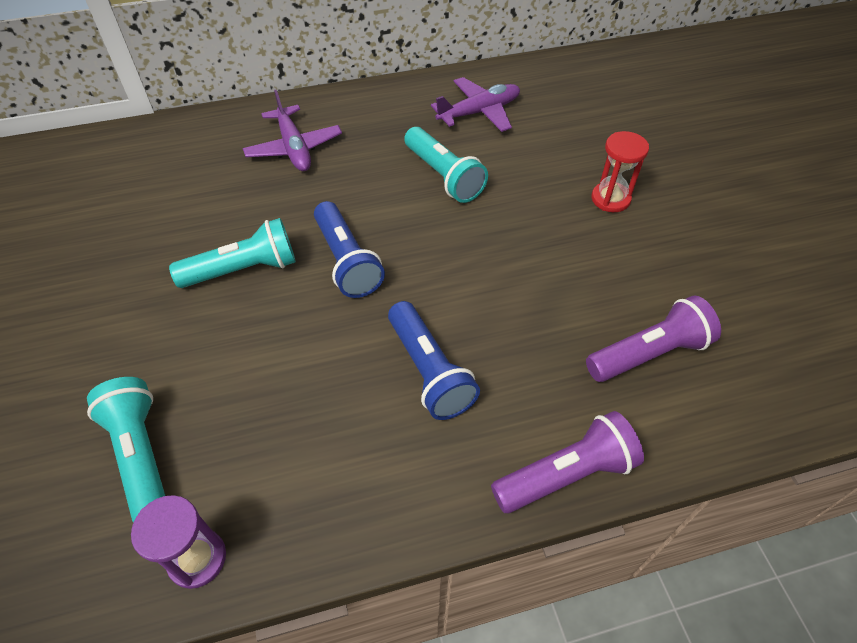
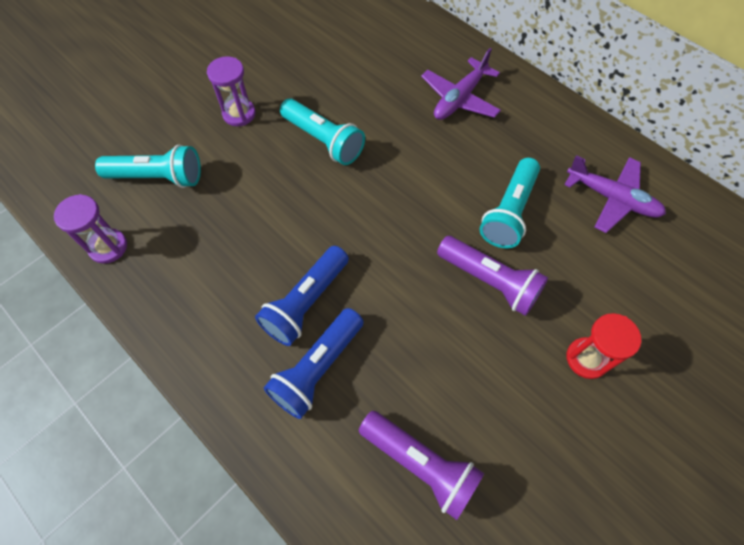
camera: 60 degrees right, 10 degrees up
turquoise flashlight [87,377,165,523] -> turquoise flashlight turned 60 degrees clockwise [95,144,201,188]
blue flashlight [314,201,385,298] -> blue flashlight moved to [263,308,364,419]
purple flashlight [491,411,644,513] -> purple flashlight moved to [437,236,548,316]
none -> purple hourglass [207,56,256,126]

